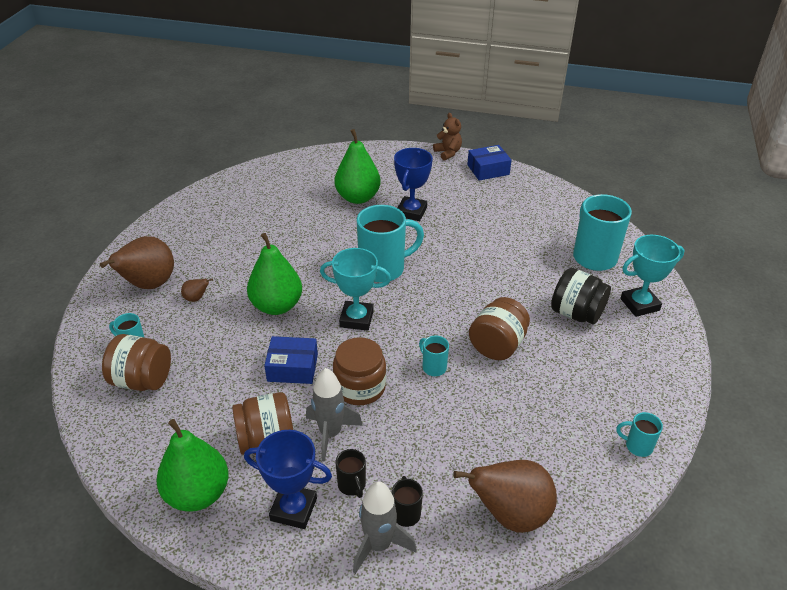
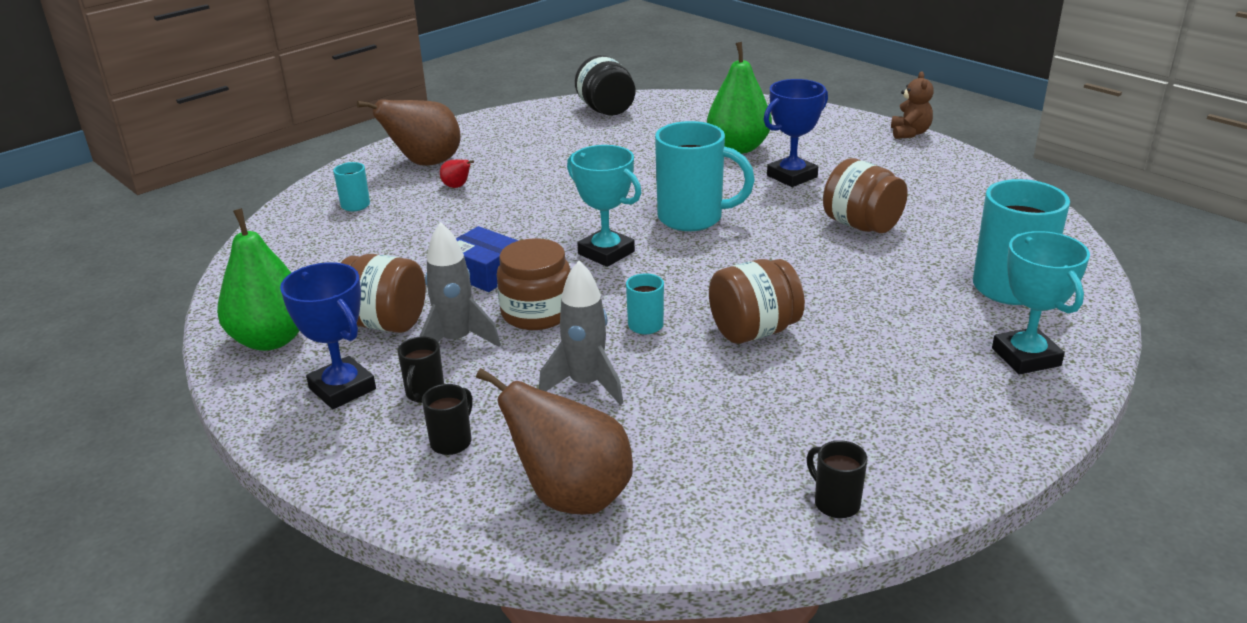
camera: 35 degrees right, 10 degrees down
brown jar [102,334,171,391] -> brown jar moved to [823,158,908,233]
brown pear [181,278,213,302] -> red pear [440,160,474,188]
green pear [247,233,302,315] -> none
grey rocket [353,482,417,574] -> grey rocket moved to [539,261,623,405]
blue box [467,145,512,181] -> none
black jar [551,268,611,324] -> black jar moved to [575,55,635,116]
turquoise mug [616,412,663,457] -> black mug [807,440,867,518]
turquoise trophy [620,235,684,317] -> turquoise trophy turned 60 degrees clockwise [992,231,1090,374]

